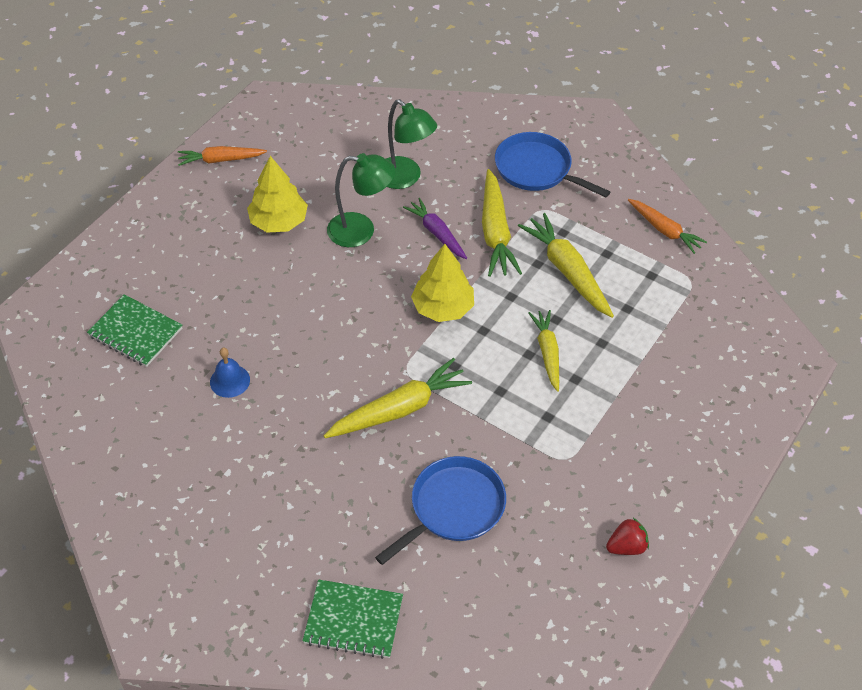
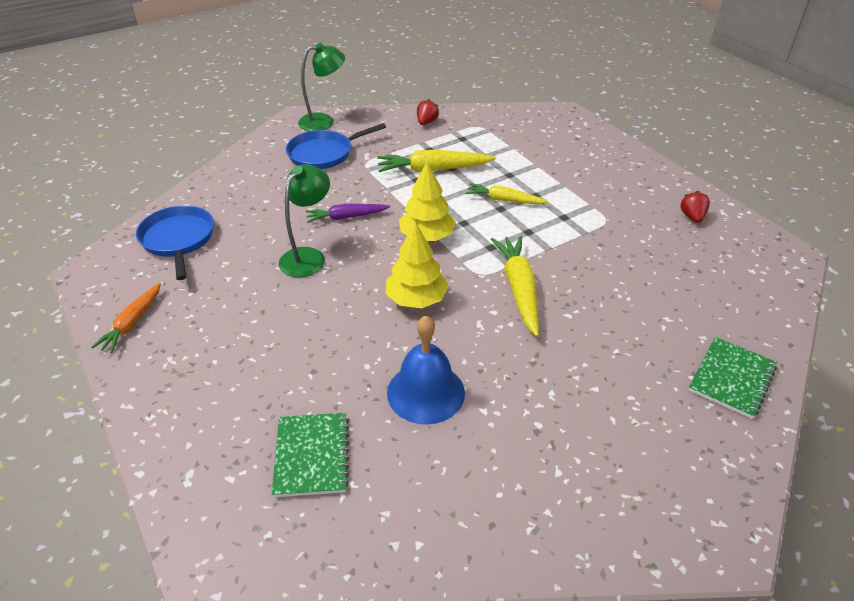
camera: 65 degrees left, 10 degrees down
green notebook [87,294,182,367] -> green notebook turned 60 degrees counterclockwise [272,413,349,497]
blue bell [210,348,250,398] -> blue bell [387,315,465,425], size x1.80
yellow tree [247,156,308,233] -> yellow tree moved to [386,222,449,308]
blue pan [375,456,506,565] -> blue pan moved to [136,205,214,280]
green lamp [386,99,437,189] -> green lamp moved to [298,43,345,131]
yellow carrot [482,169,522,277] -> none
orange carrot [628,199,707,254] -> red strawberry [417,99,439,125]

